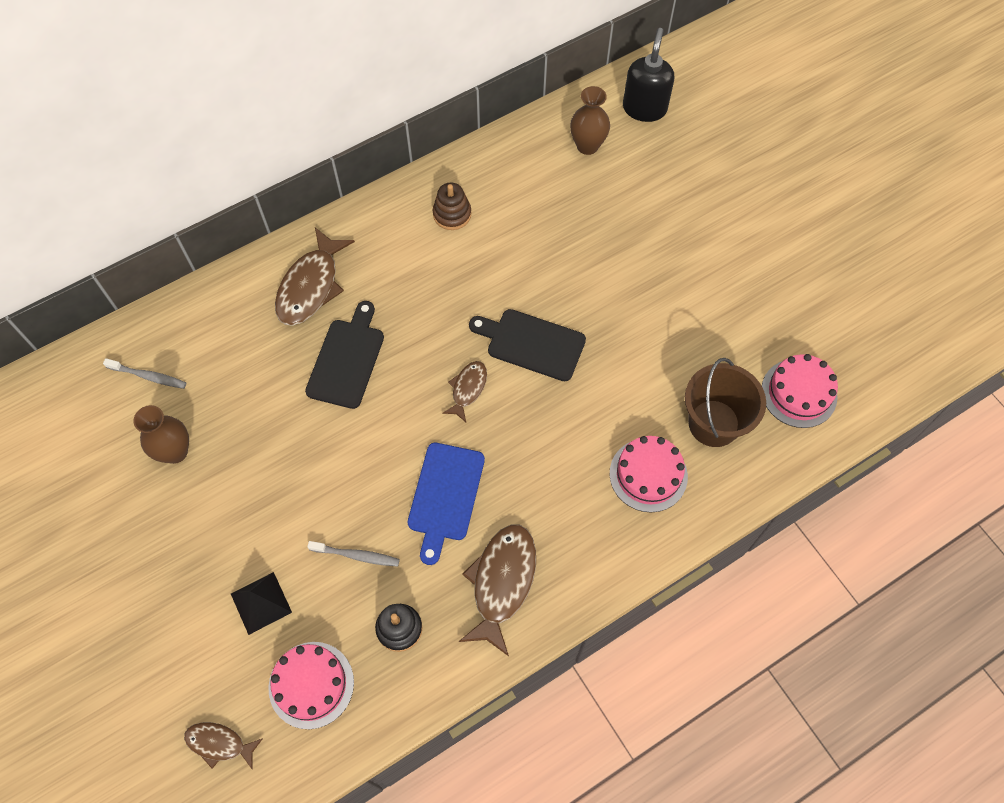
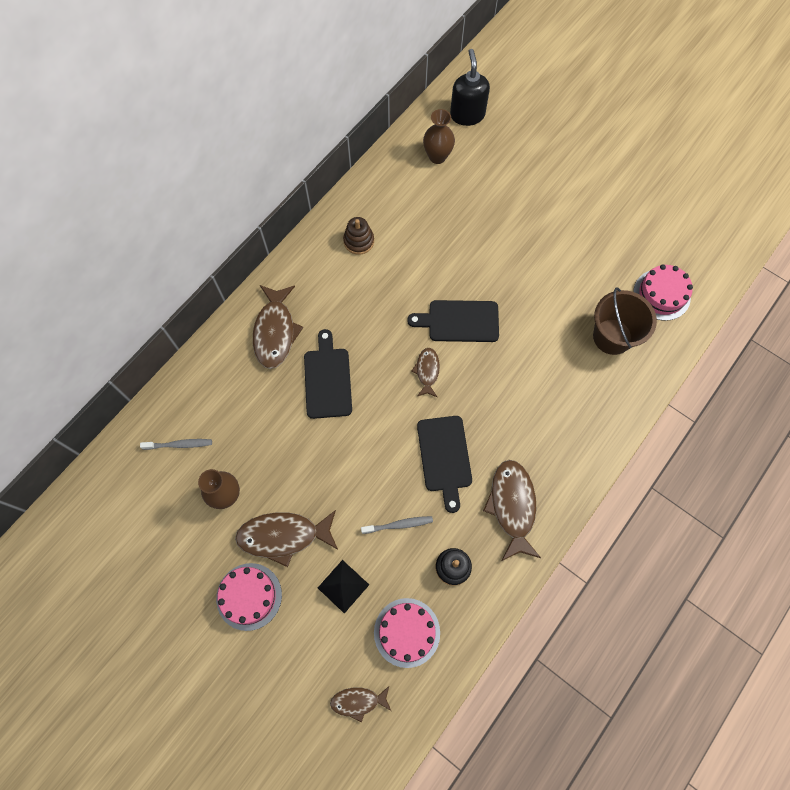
camera: 20 degrees left, 5 degrees up
blue cutting board [408,443,485,565] -> black cutting board [417,416,472,513]
pink cake [610,436,688,513] -> pink cake moved to [216,563,282,631]
none -> brown fish [235,510,338,567]

